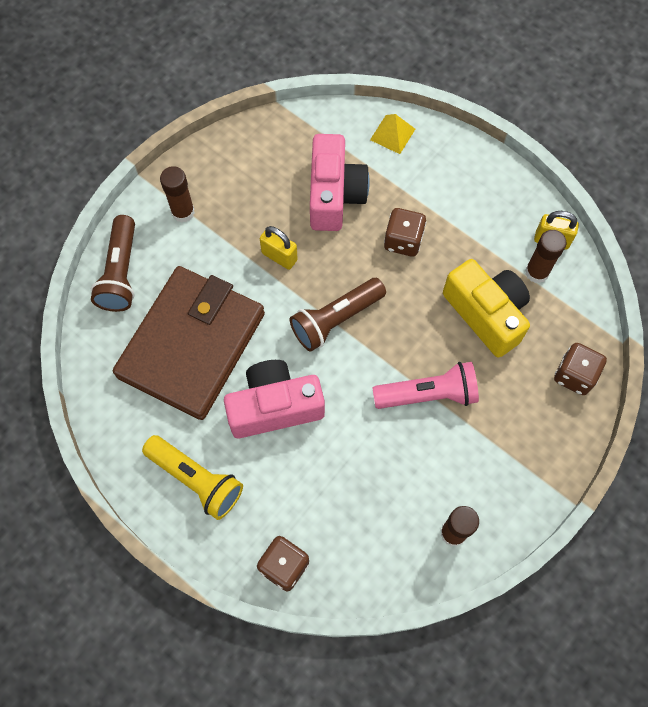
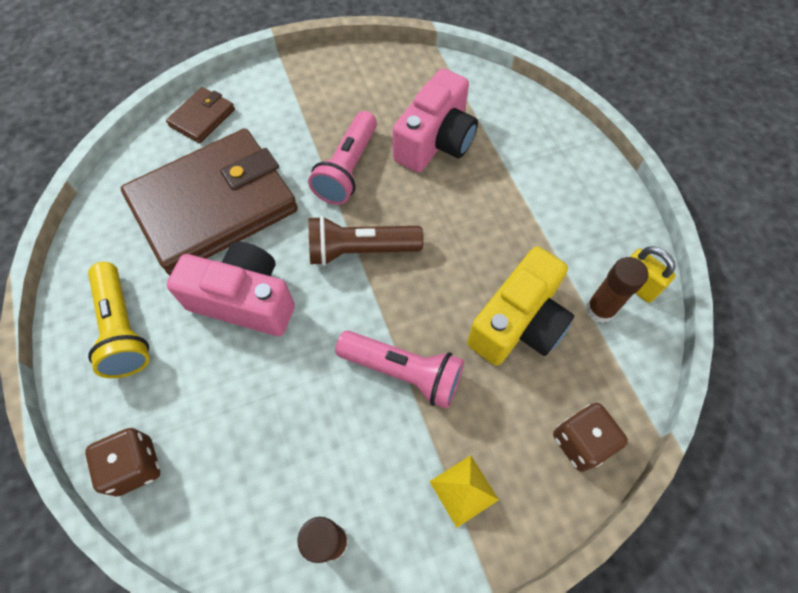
camera: 30 degrees right, 5 degrees down
brown flashlight [91,215,135,312] -> brown wallet [166,87,235,143]
brown glue stick [160,166,195,223] -> none
yellow padlock [260,226,298,270] -> pink flashlight [308,111,377,205]
yellow pyramid [370,114,415,154] -> yellow pyramid moved to [429,455,499,528]
brown dice [384,208,426,257] -> none
yellow camera [443,259,530,358] -> yellow camera turned 45 degrees clockwise [467,246,574,366]

